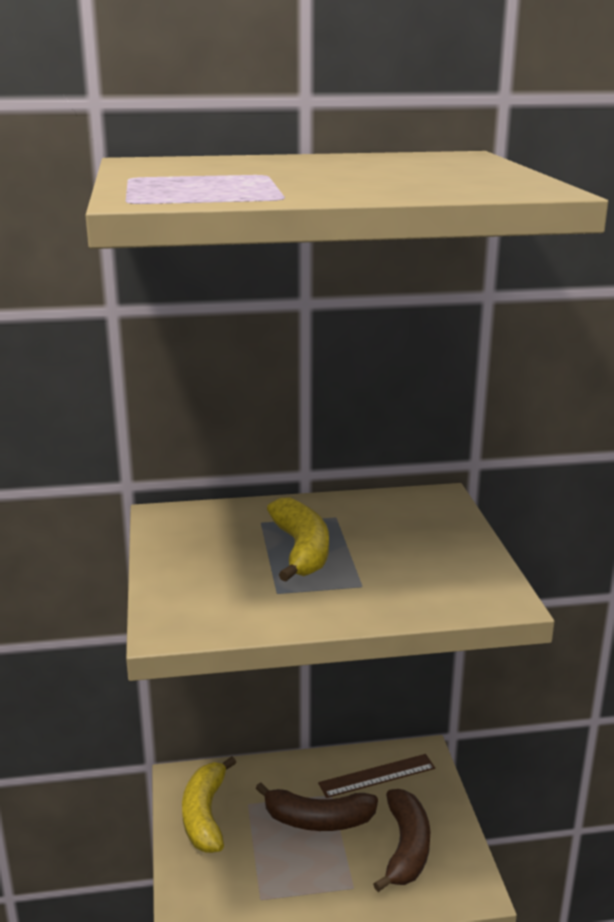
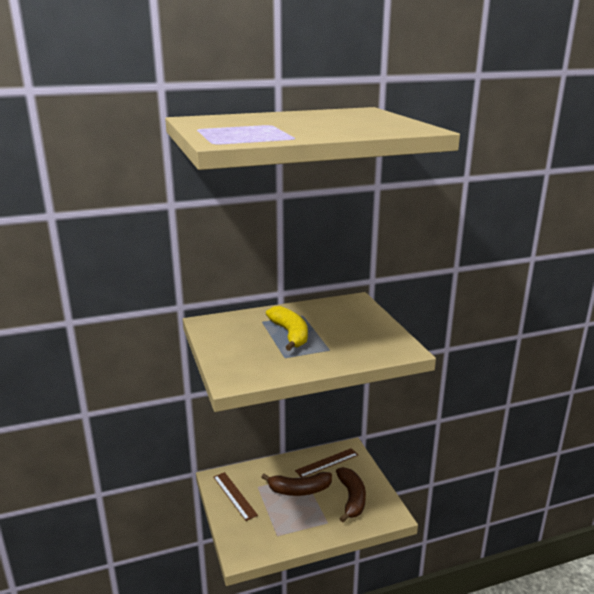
camera: 10 degrees left, 0 degrees up
yellow banana [182,756,236,853] -> brown ruler [213,472,258,521]

